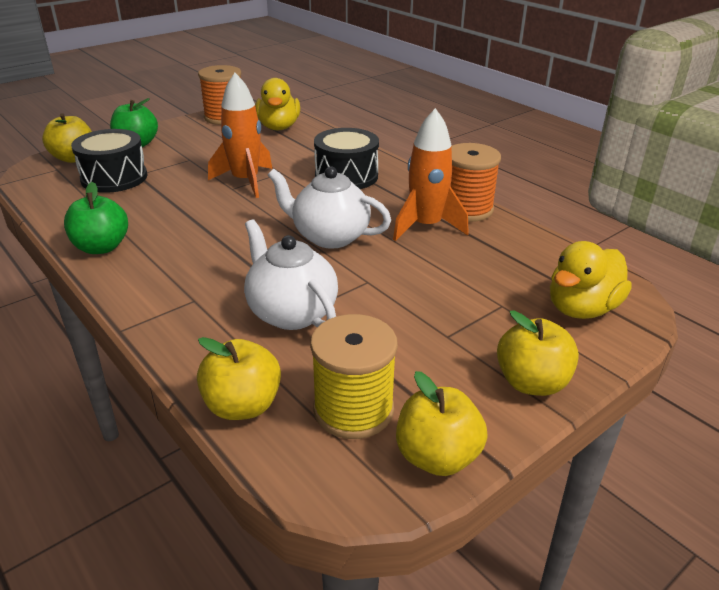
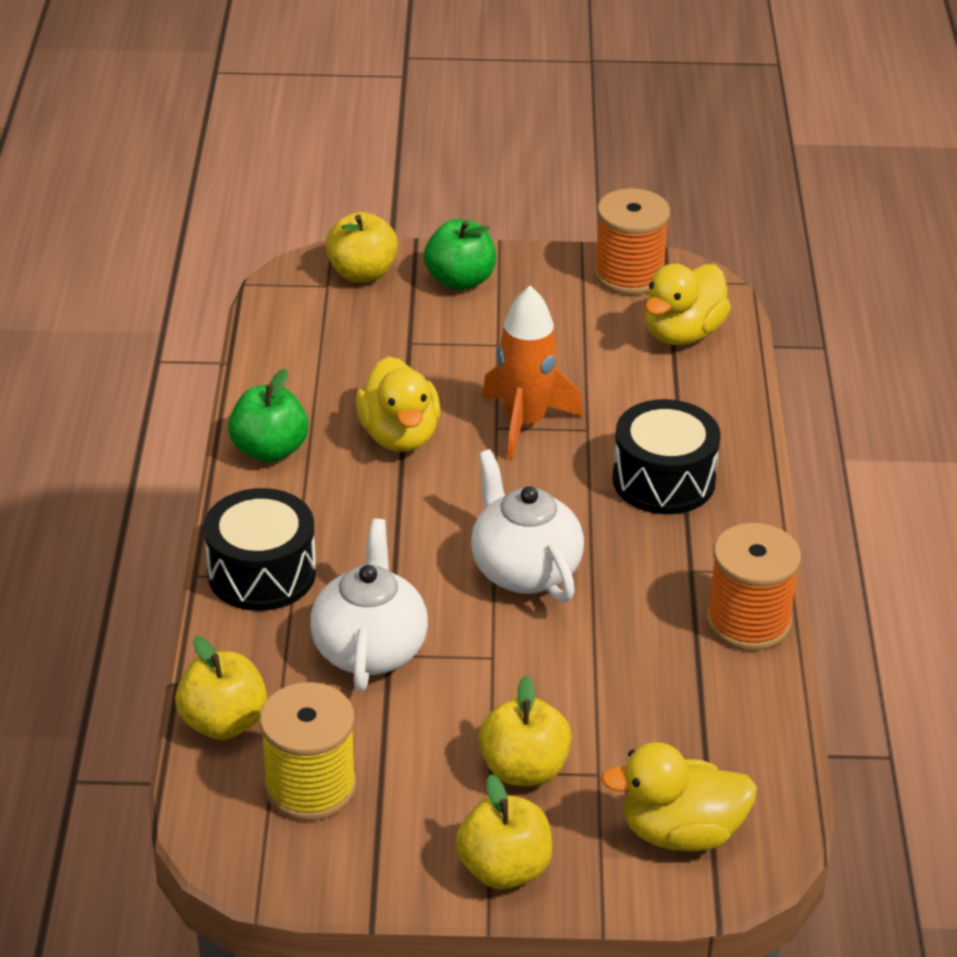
camera: 40 degrees right, 5 degrees up
black drum [71,129,147,193] -> black drum moved to [204,488,316,611]
orange rocket [393,108,469,241] -> none
yellow apple [396,371,488,476] -> yellow apple moved to [479,675,572,786]
none -> yellow duck [356,356,440,452]

